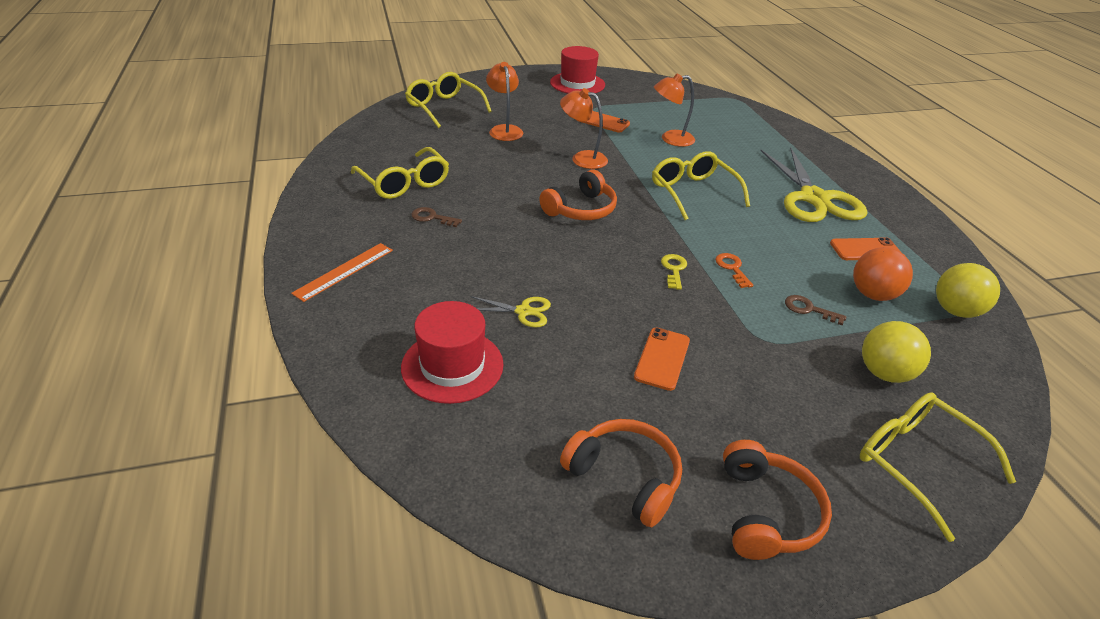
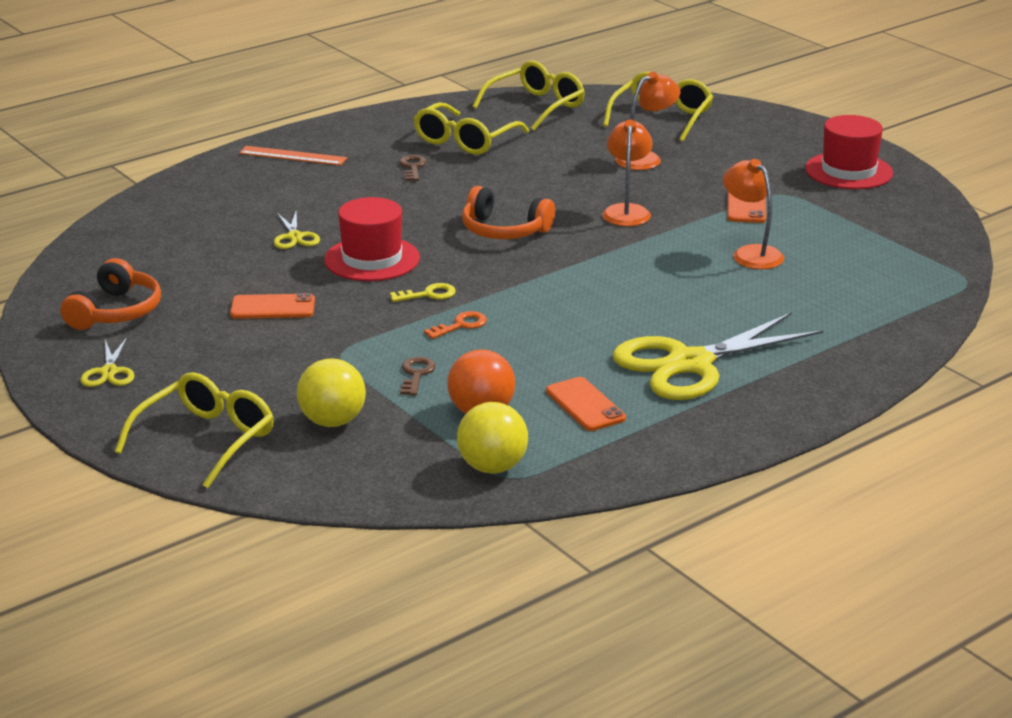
camera: 70 degrees right, 10 degrees down
red hat [401,301,504,404] -> red hat moved to [324,197,420,281]
yellow glasses [652,151,750,220] -> yellow glasses moved to [473,60,585,131]
orange headphones [723,440,832,560] -> yellow scissors [80,338,135,387]

